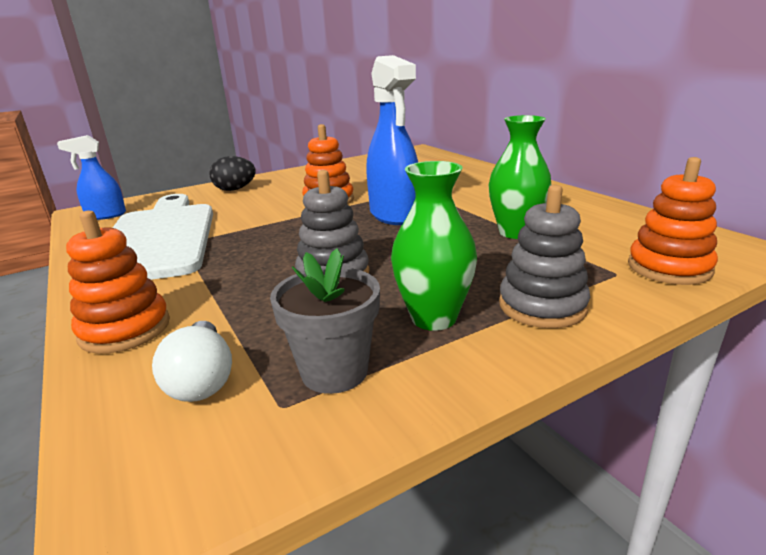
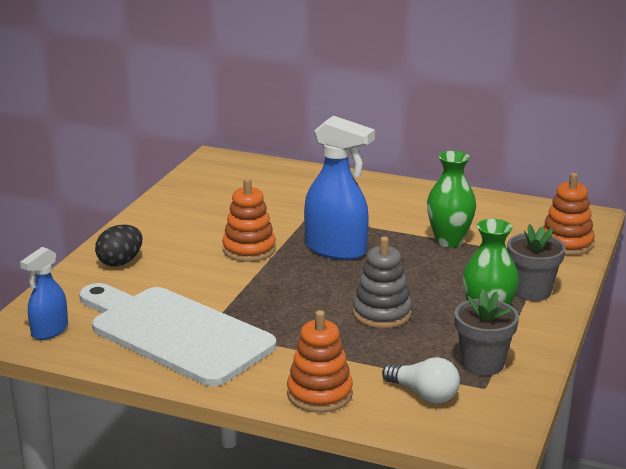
camera: 40 degrees left, 0 degrees up
grey stacking toy [499,185,590,328] -> grey flower pot [507,224,566,301]

